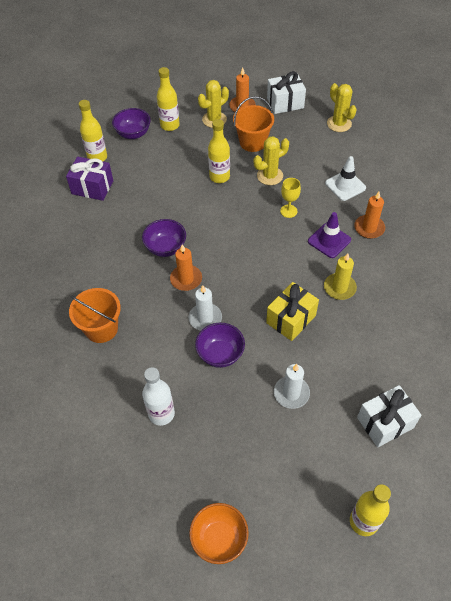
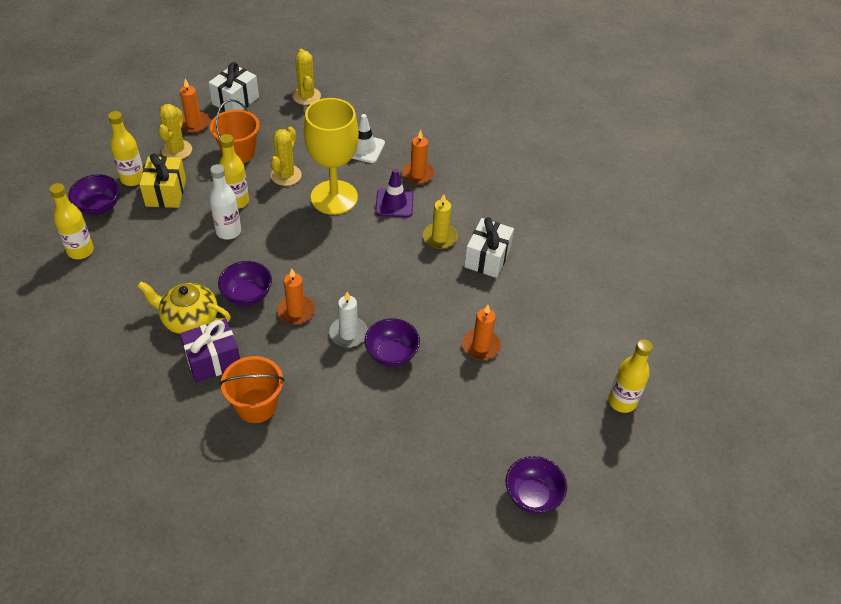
camera: 45 degrees left, 5 degrees down
purple gift [66,157,113,201] -> purple gift moved to [180,319,240,383]
white bottle [142,367,175,426] -> white bottle moved to [209,164,241,240]
orange bowl [189,503,249,564] -> purple bowl [505,456,567,514]
yellow gift [266,282,319,341] -> yellow gift moved to [140,153,186,208]
white candle [274,364,310,409] -> orange candle [462,305,501,360]
yellow goblet [280,178,301,218] -> yellow goblet [304,98,359,215], size x2.41
yellow cactus [327,83,357,132] -> yellow cactus turned 60 degrees clockwise [293,49,321,105]
white gift [357,385,422,447] -> white gift moved to [464,217,514,278]
none -> yellow teapot [137,281,231,334]

